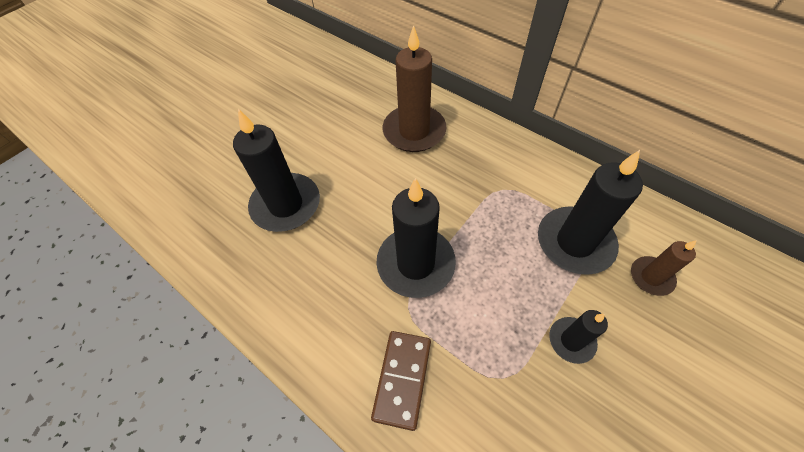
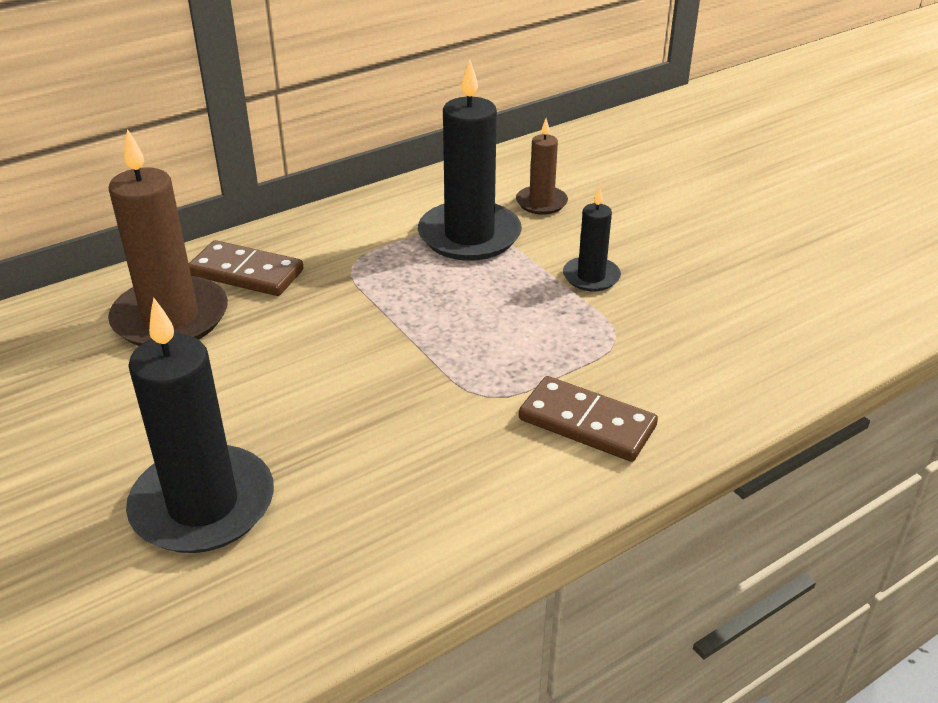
camera: 75 degrees left, 20 degrees down
black candle [376,178,456,298] -> none
none -> brown domino [189,240,304,296]

